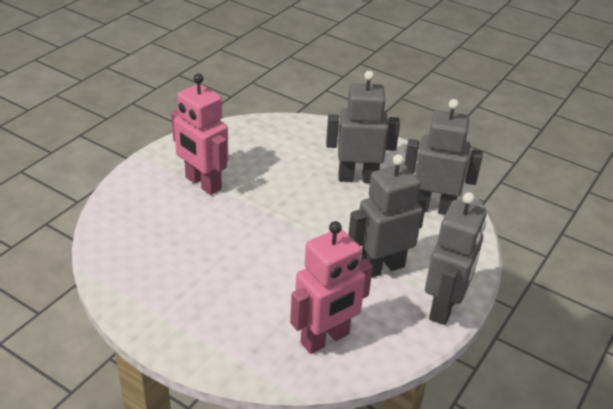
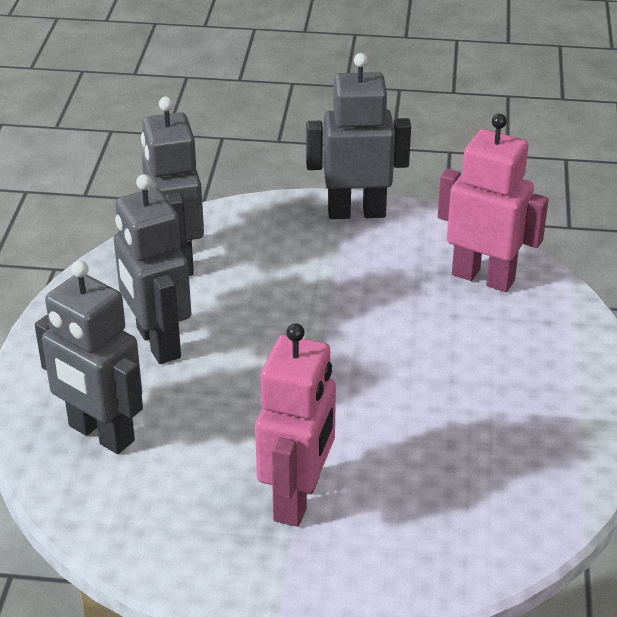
camera: 115 degrees left, 0 degrees up
grey robot [348,154,427,278] -> grey robot moved to [35,260,143,454]

